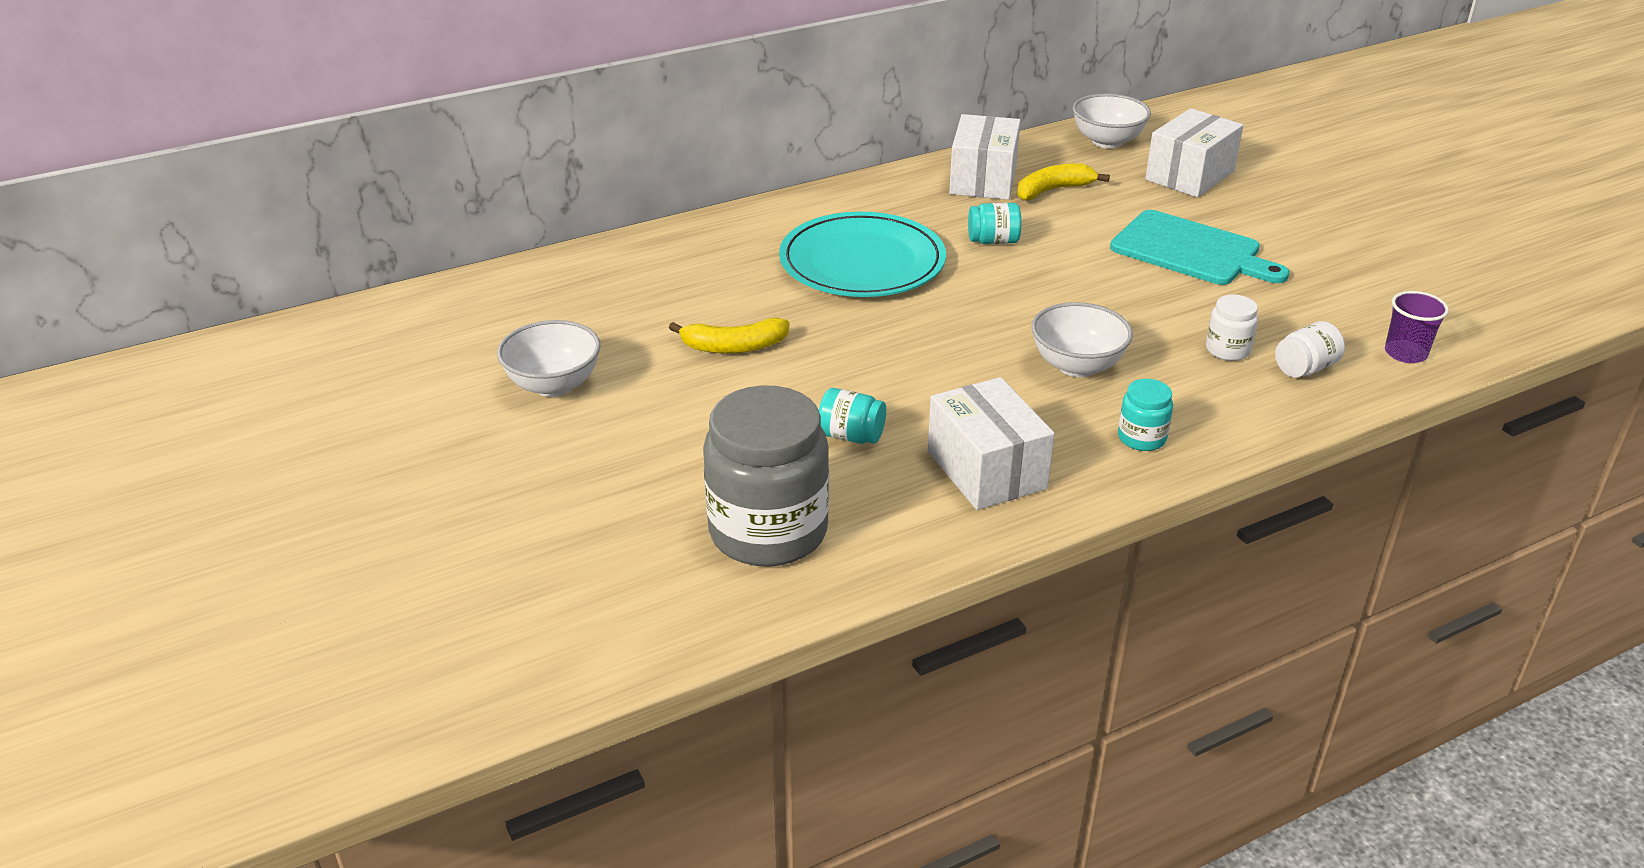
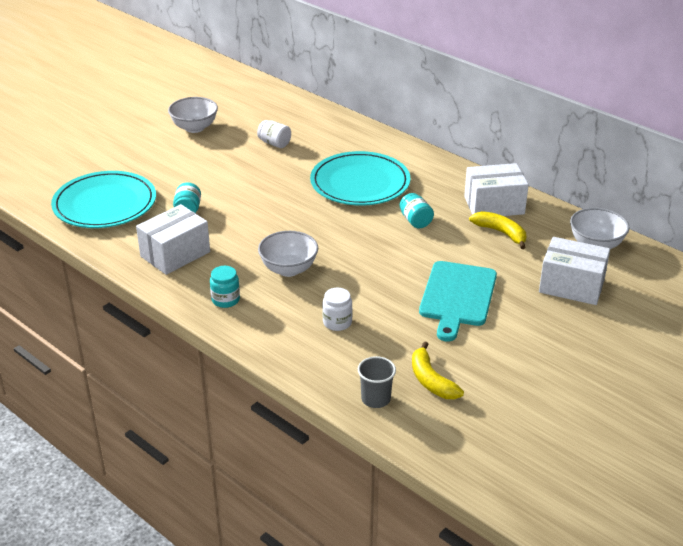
camera: 70 degrees right, 0 degrees up
yellow banana [669,318,789,354] -> yellow banana moved to [412,341,464,399]
grey jar [703,385,829,567] -> turquoise plate [51,171,156,228]
white jar [1275,321,1345,378] -> white jar moved to [257,120,291,148]
purple cup [1385,291,1449,363] -> grey cup [358,356,396,408]

